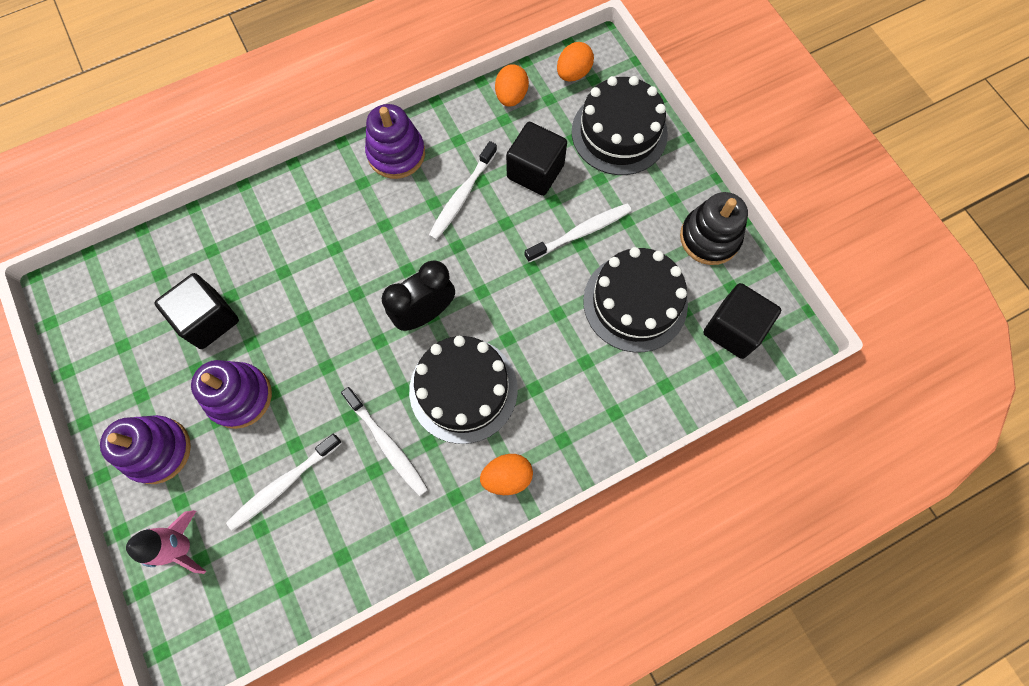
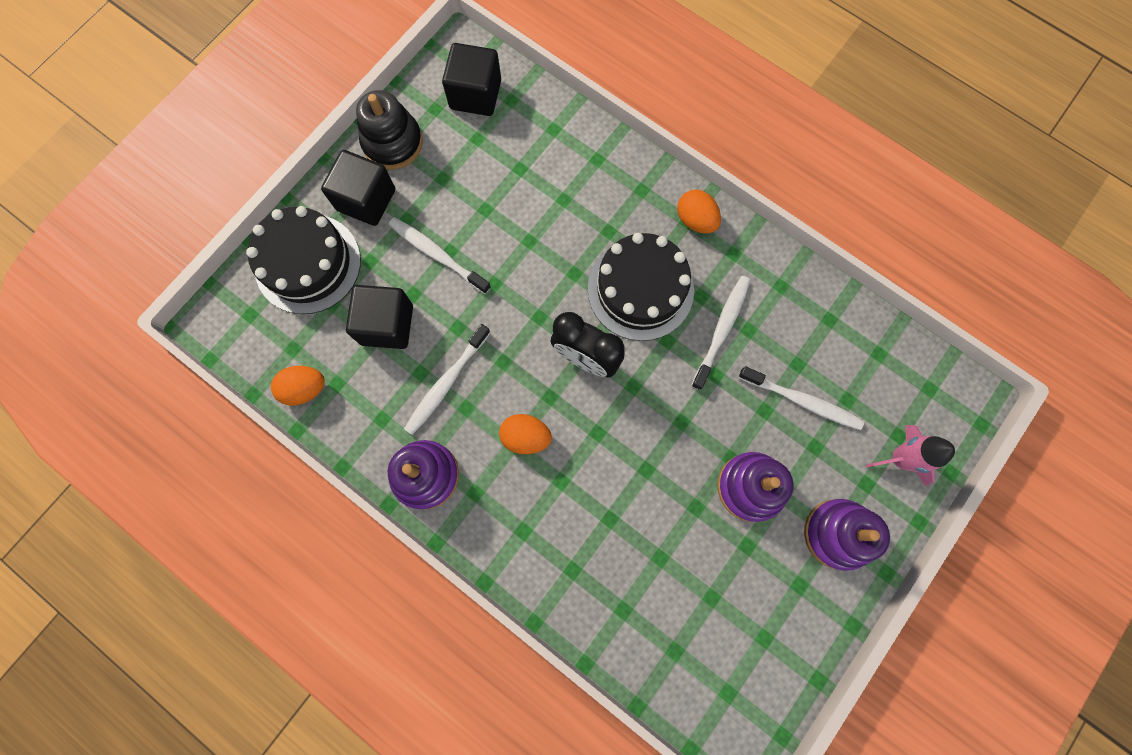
camera: 115 degrees left, 5 degrees up
black cube [154,273,239,349] -> black cube moved to [321,150,395,226]
white toothbrush [428,141,497,240] -> white toothbrush turned 120 degrees clockwise [404,324,490,435]
orange egg [557,42,594,82] -> orange egg moved to [499,414,552,454]
black cake [583,247,688,352] -> none

